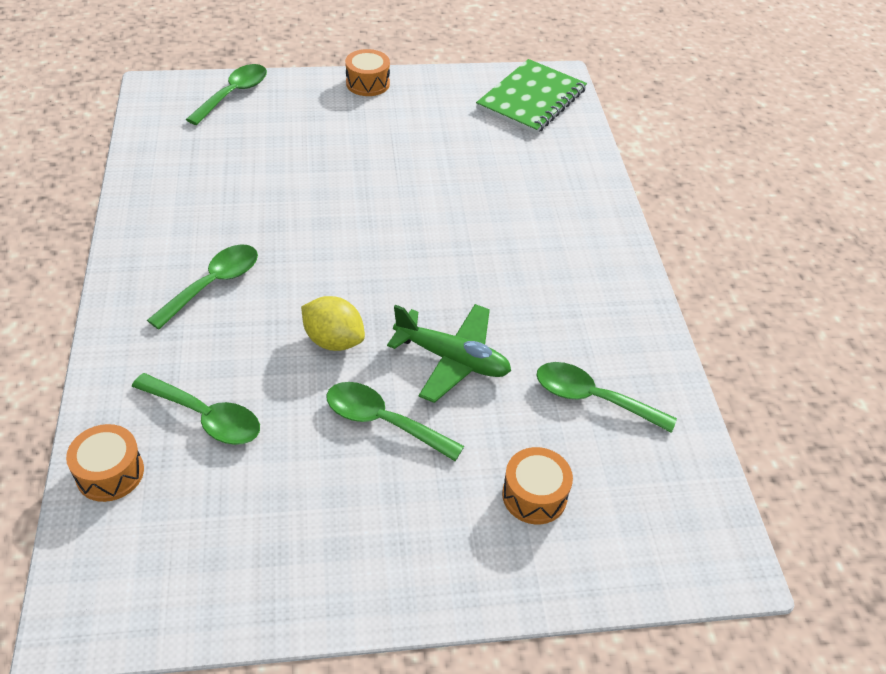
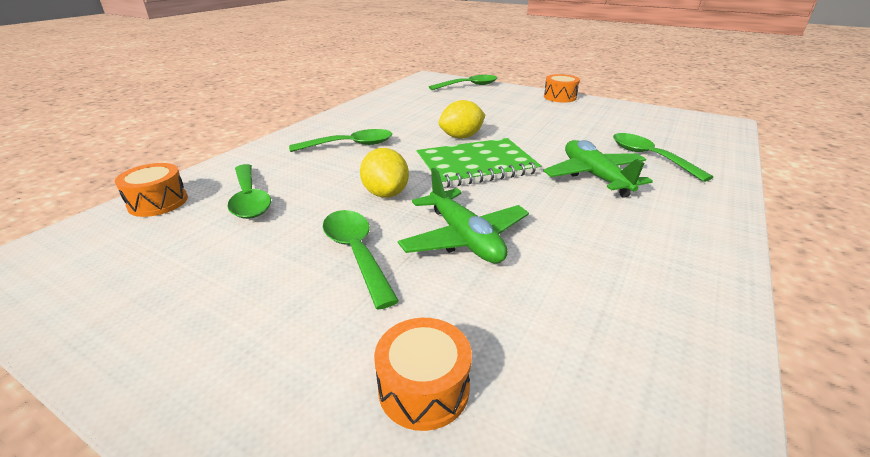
camera: 40 degrees right, 15 degrees down
green notebook [476,59,587,134] -> green notebook moved to [417,138,541,188]
green spoon [536,362,677,433] -> green spoon moved to [613,133,713,182]
none -> yellow lemon [439,100,485,139]
none -> green plane [543,140,653,198]

